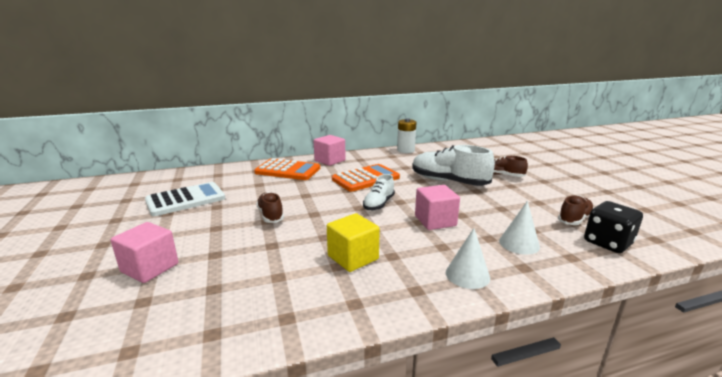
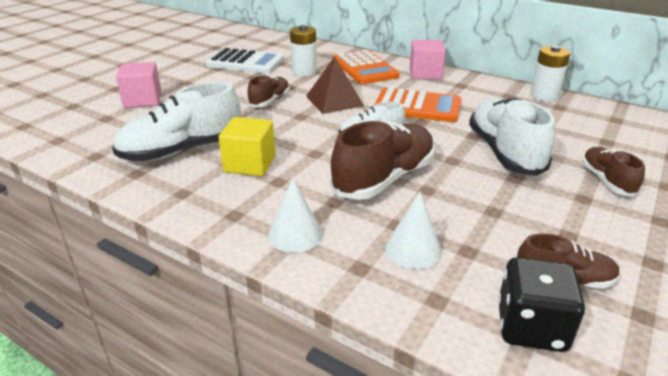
camera: 50 degrees right, 10 degrees up
pink cube [415,185,460,230] -> brown shoe [330,121,435,200]
none -> white shoe [112,82,241,161]
none -> white battery [290,25,317,76]
none -> brown pyramid [306,57,364,114]

